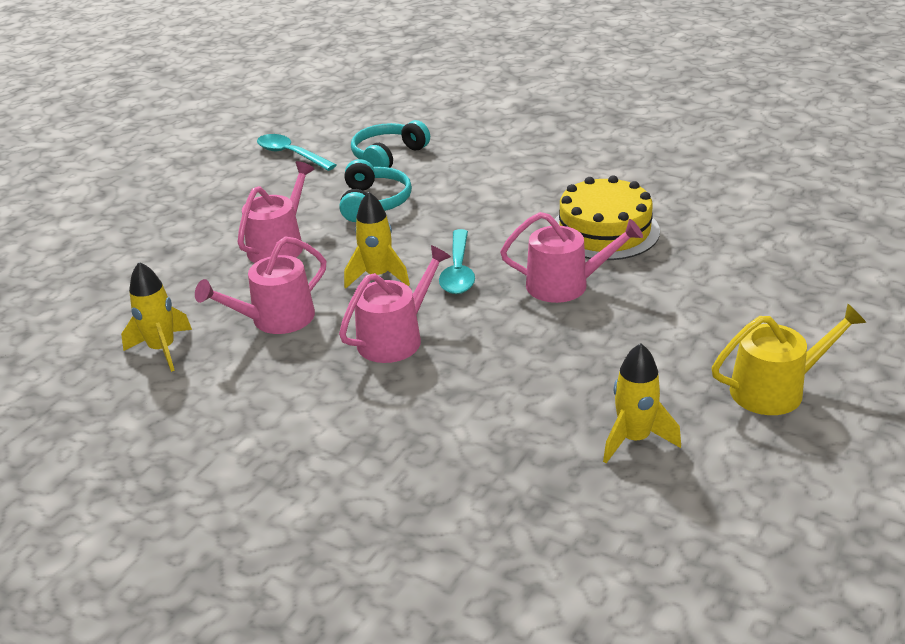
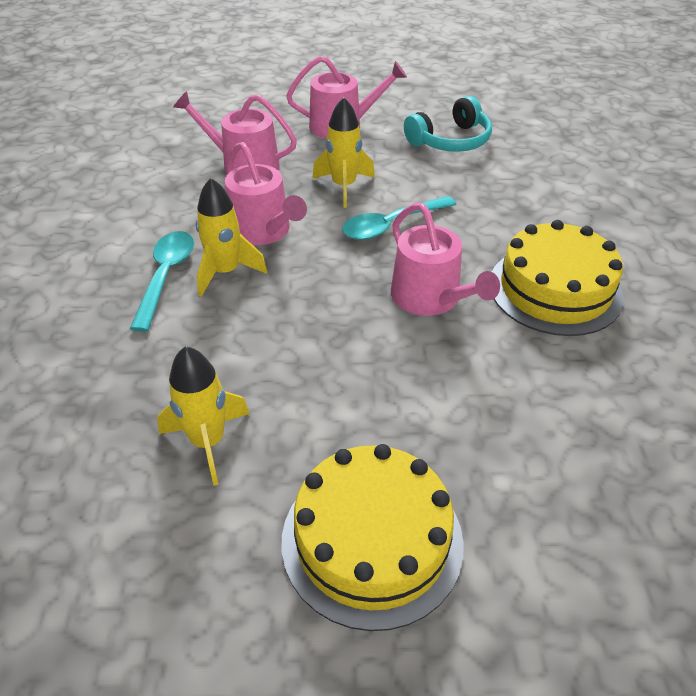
camera: 55 degrees right, 10 degrees up
yellow rocket [121,262,192,372] -> yellow rocket moved to [196,178,267,297]
turquoise spoon [257,134,336,171] -> turquoise spoon moved to [130,231,194,332]
pink watering can [339,245,451,363] -> pink watering can turned 45 degrees clockwise [225,142,307,245]
turquoise headphones [351,120,430,168] -> none
yellow watering can [712,304,867,415] -> yellow cake [282,444,464,631]

